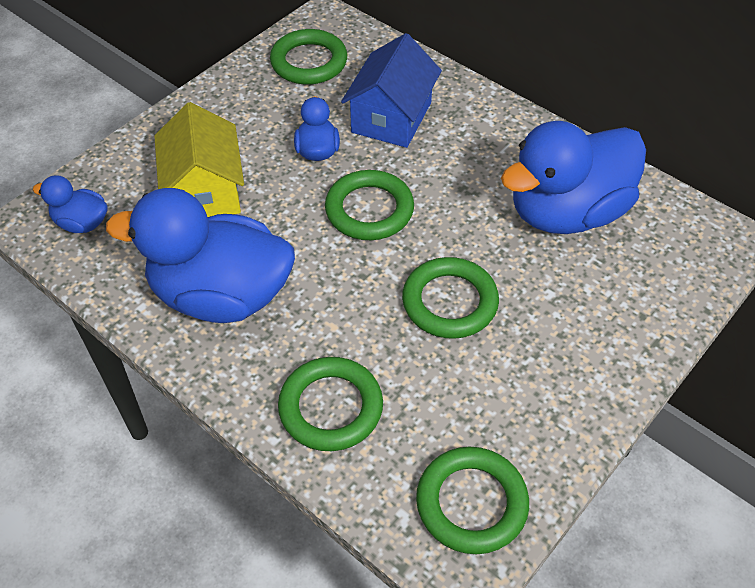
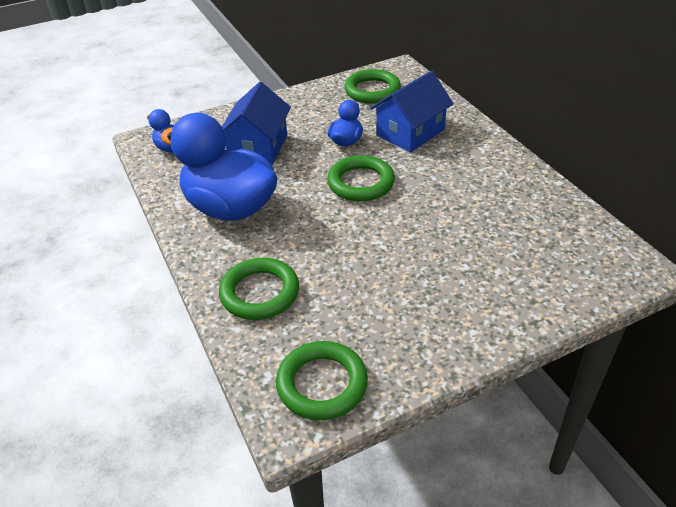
camera: 25 degrees right, 10 degrees down
yellow house [154,102,244,217] -> blue house [222,82,291,165]
green ring [402,257,499,339] -> none
blue duck [501,121,646,234] -> none

